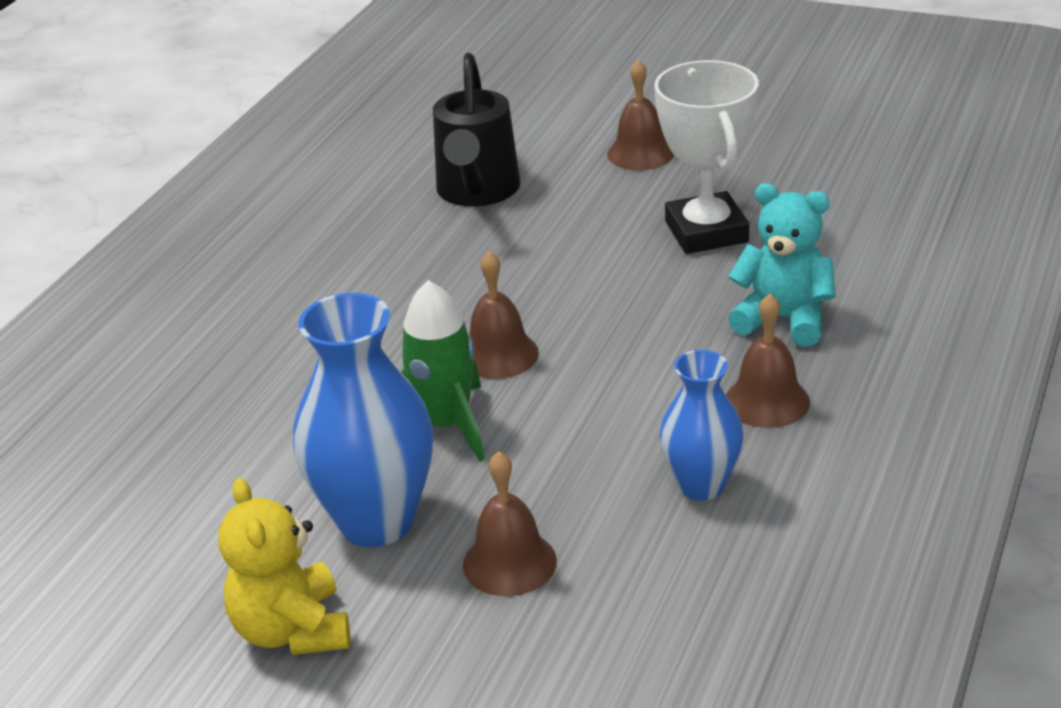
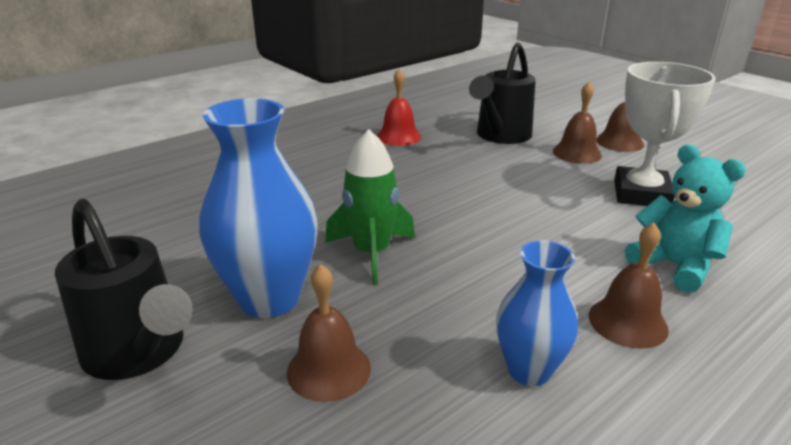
camera: 25 degrees right, 5 degrees down
yellow teddy bear [218,478,350,655] -> black watering can [55,199,193,380]
brown bell [469,251,539,379] -> brown bell moved to [553,82,602,164]
none -> red bell [377,69,421,146]

